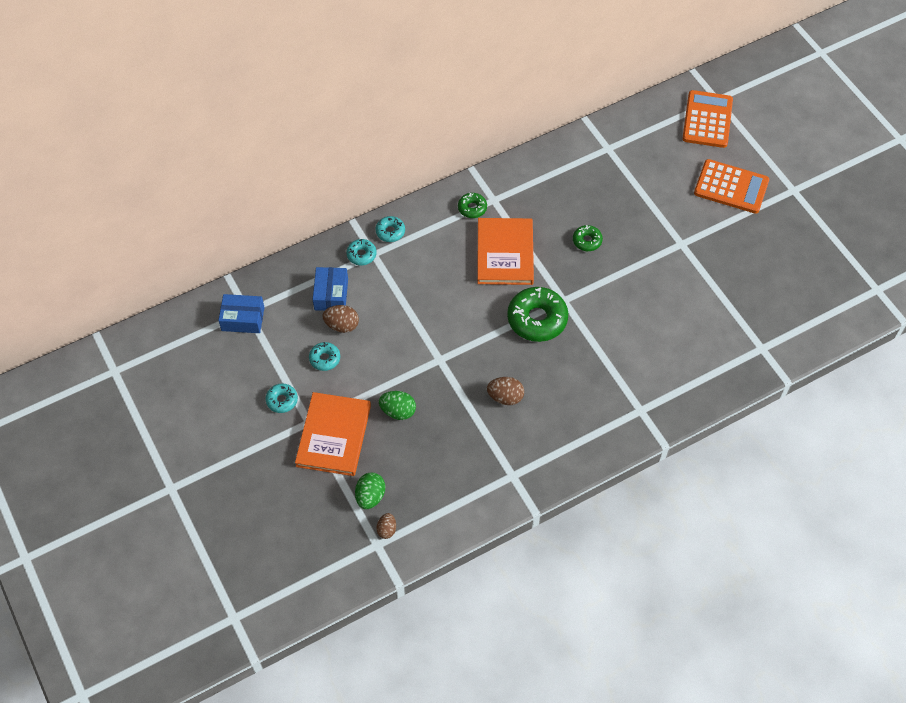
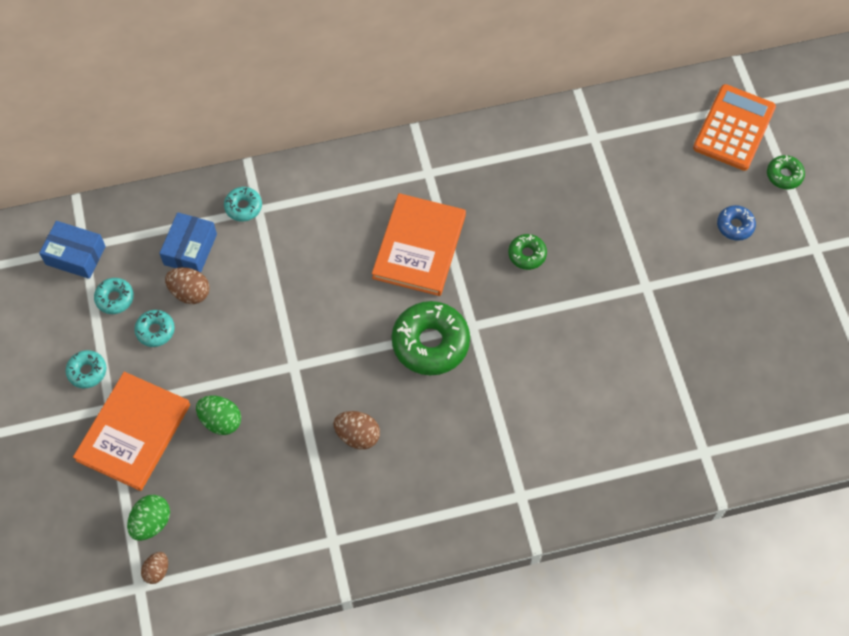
camera: 15 degrees right, 5 degrees up
turquoise donut [375,216,405,242] -> turquoise donut moved to [94,278,134,314]
green donut [458,193,487,218] -> green donut moved to [767,155,805,189]
orange calculator [694,159,769,214] -> blue donut [717,205,756,241]

